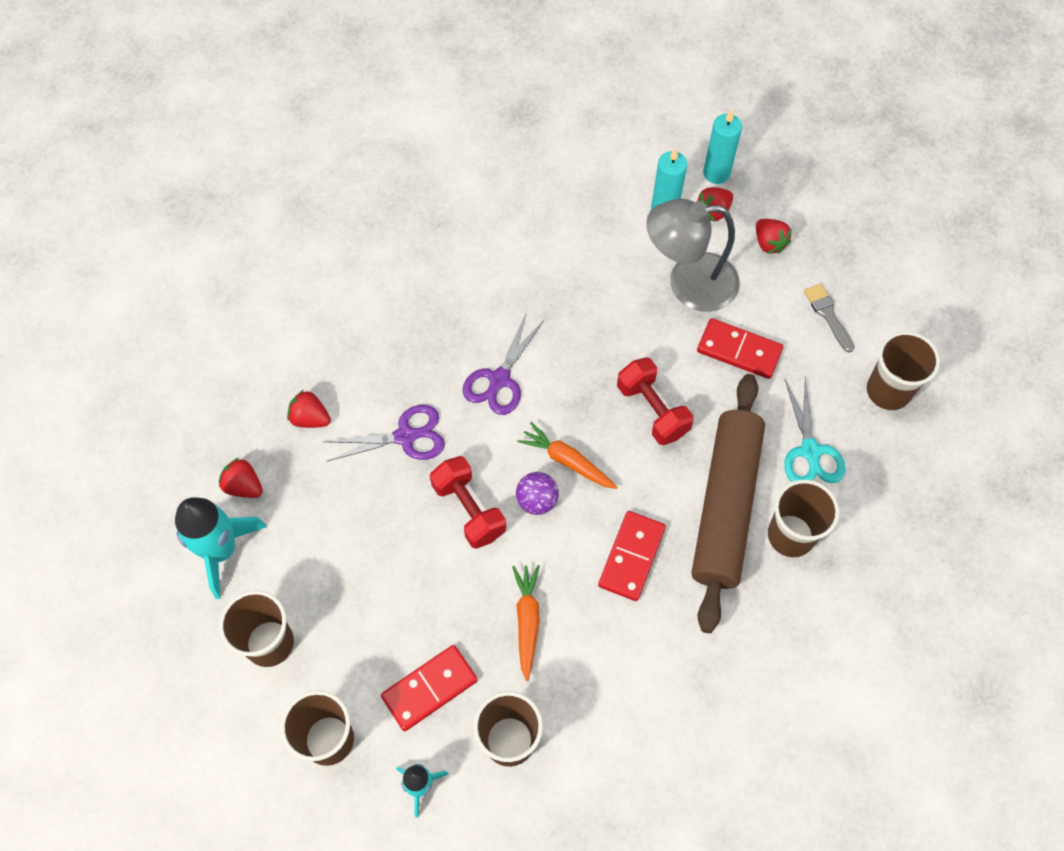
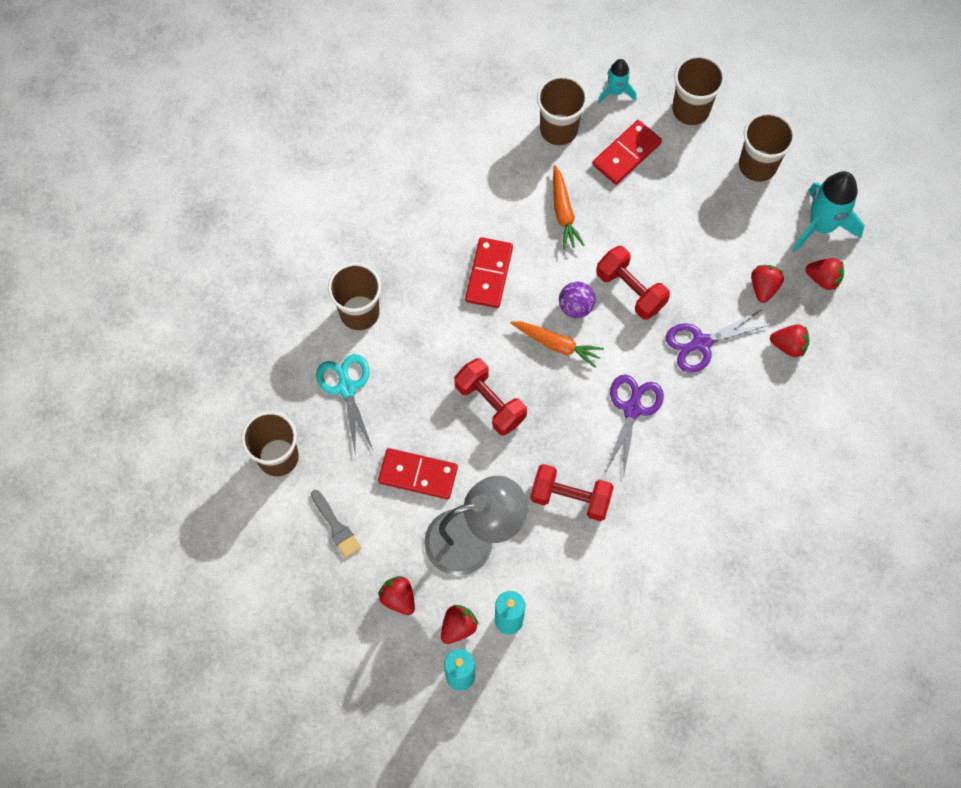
camera: 170 degrees right, 5 degrees up
brown rolling pin [691,374,765,633] -> none
none -> red dumbbell [530,464,614,521]
none -> red strawberry [751,265,784,303]

